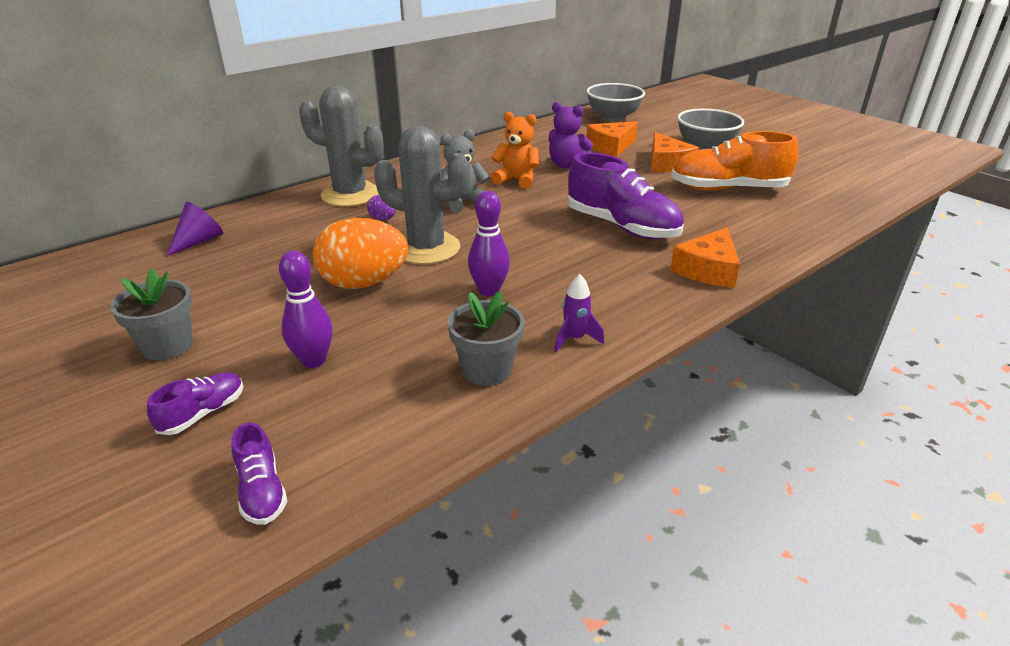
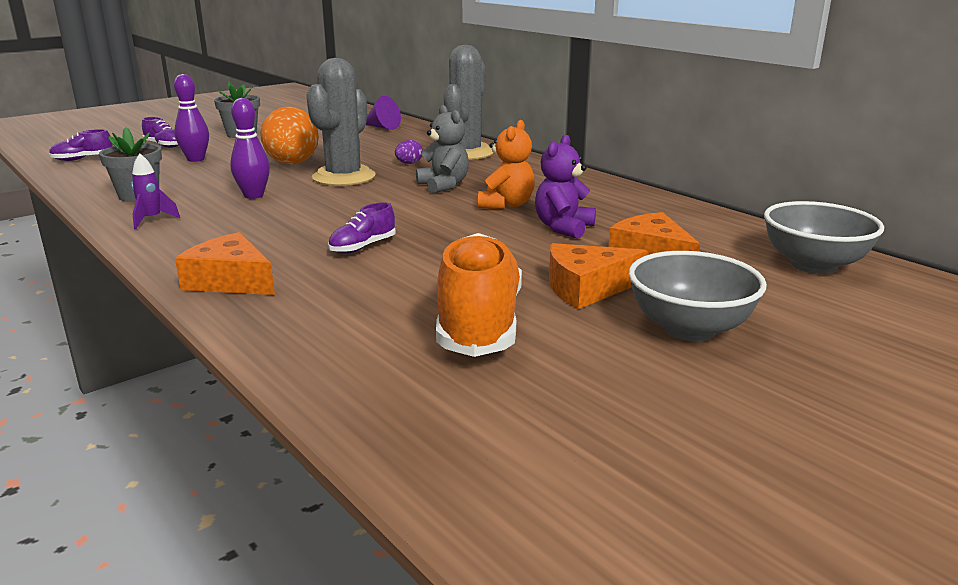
camera: 90 degrees right, 10 degrees down
purple shoe [567,152,684,239] -> purple shoe [328,202,396,253], size x0.48

